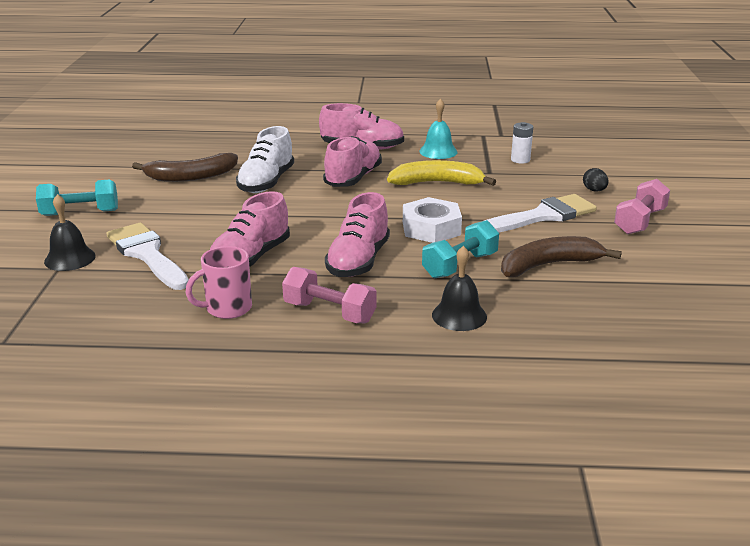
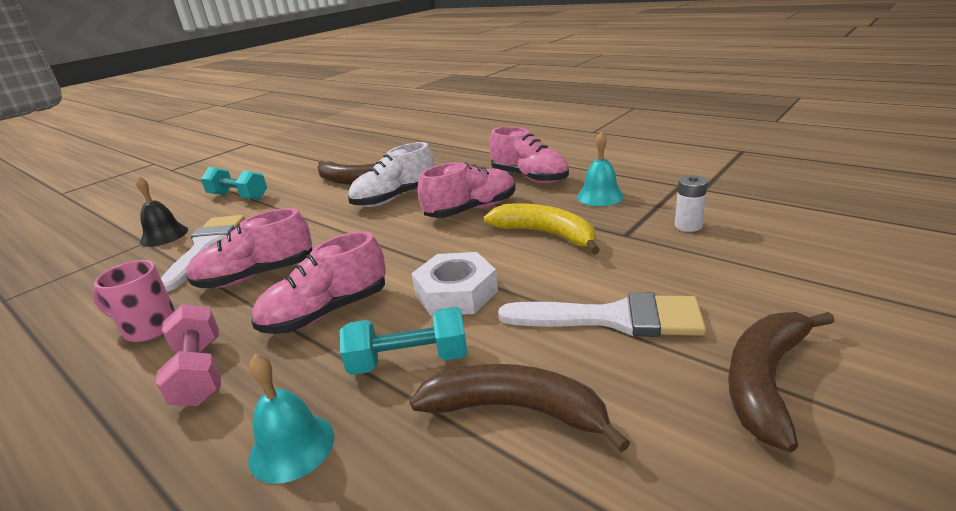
camera: 40 degrees right, 0 degrees up
black bell [432,246,487,331] -> turquoise bell [248,354,334,484]
black egg [583,168,608,191] -> none
pink dumbbell [614,179,670,234] -> brown banana [728,312,834,452]

